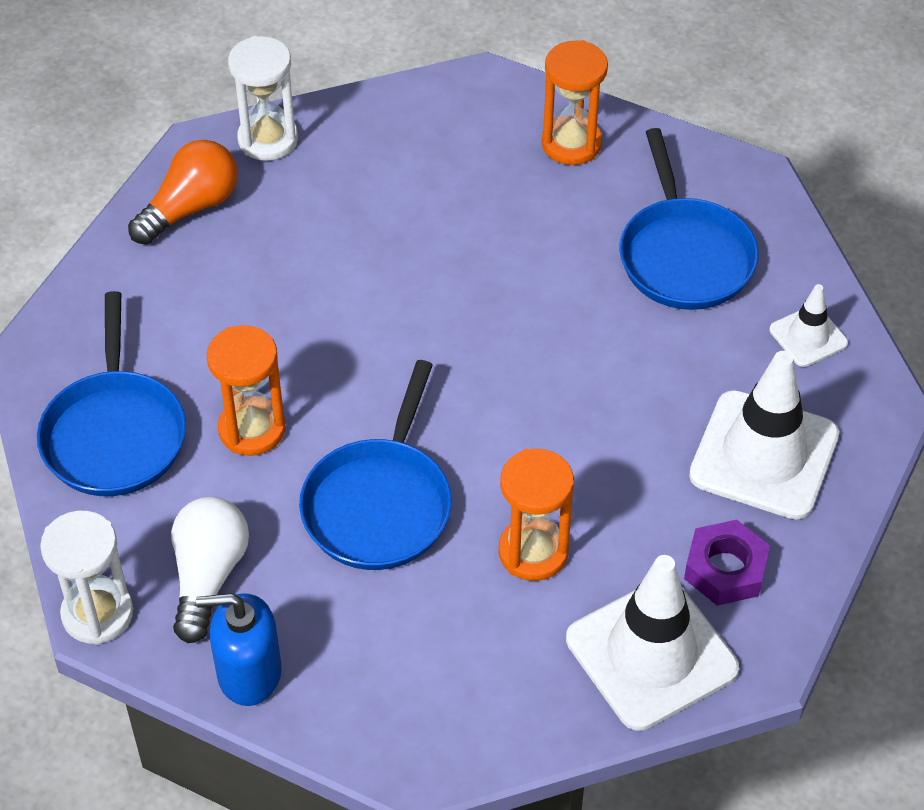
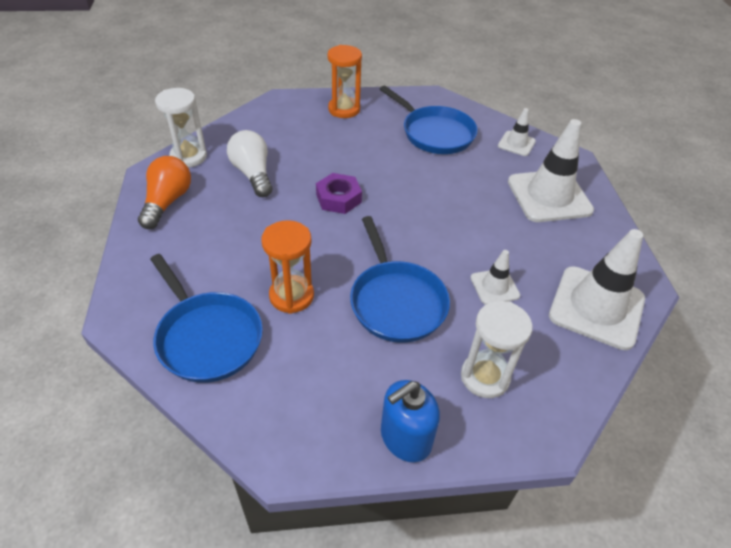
camera: 35 degrees left, 5 degrees down
white hourglass [40,511,133,645] -> white hourglass moved to [461,301,533,398]
white light bulb [171,497,249,643] -> white light bulb moved to [227,130,272,197]
orange hourglass [499,448,574,581] -> white traffic cone [471,250,520,305]
purple nut [684,519,770,606] -> purple nut moved to [316,173,362,214]

